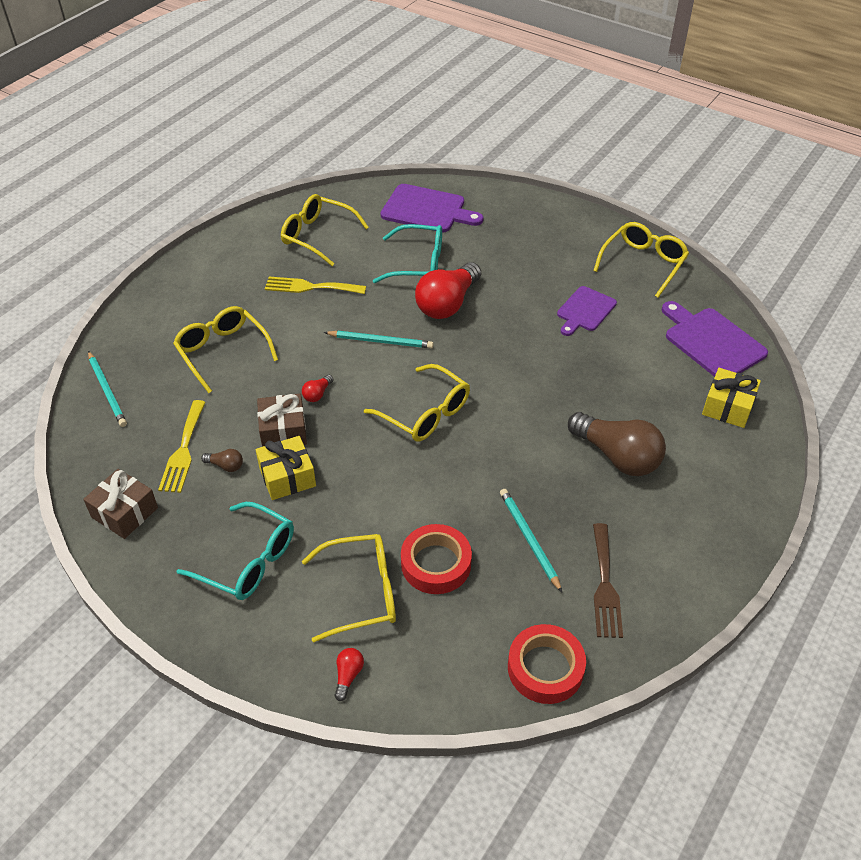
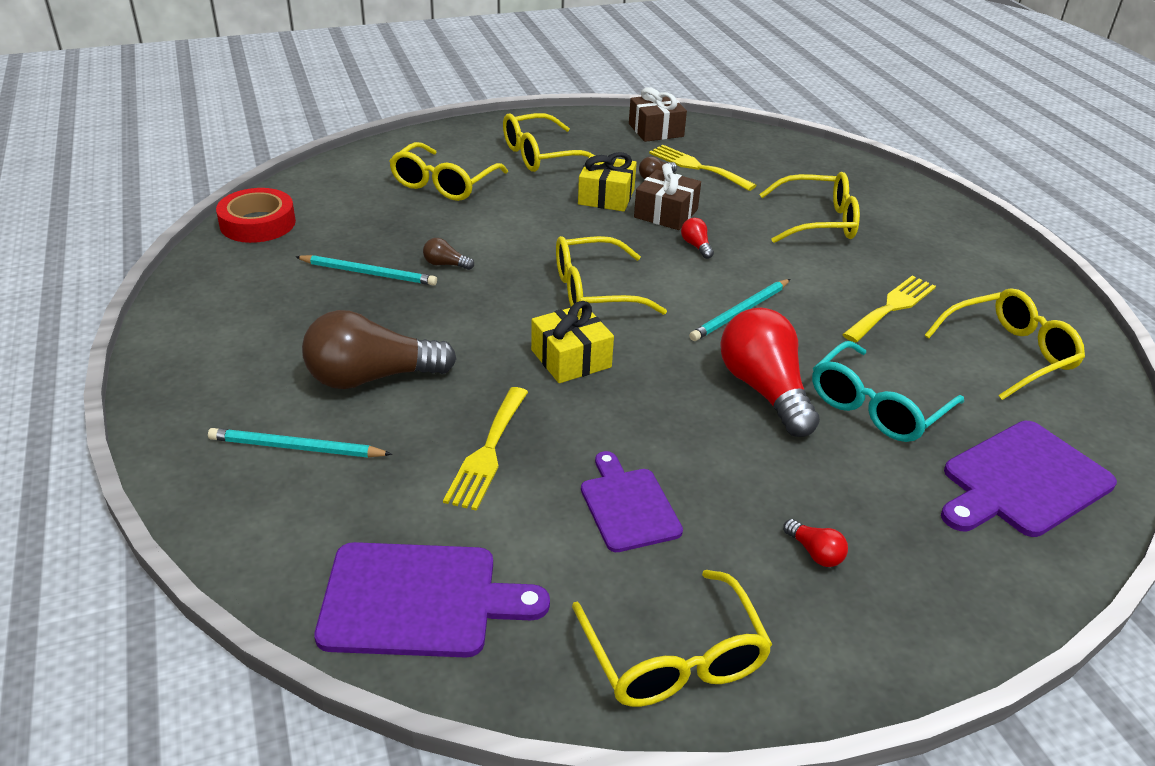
camera: 125 degrees right, 10 degrees down
turquoise pencil [88,351,127,427] -> turquoise pencil moved to [208,428,392,458]
turquoise glasses [177,502,294,600] -> yellow glasses [503,113,594,172]
red light bulb [335,648,364,701] -> red light bulb moved to [783,519,848,567]
red tape [401,524,472,594] -> none
brown fork [593,523,623,638] -> none
yellow gift [702,368,761,428] -> yellow gift moved to [531,301,614,383]
none -> brown light bulb [423,238,474,270]
none -> yellow fork [443,387,528,511]

